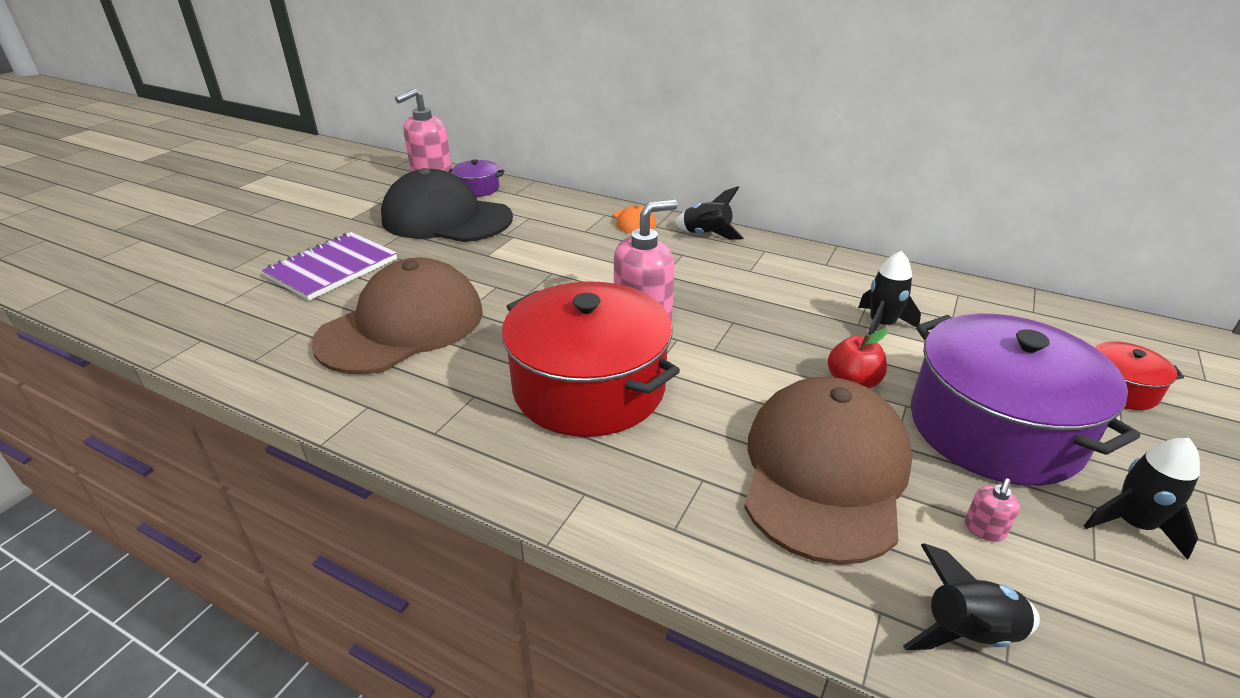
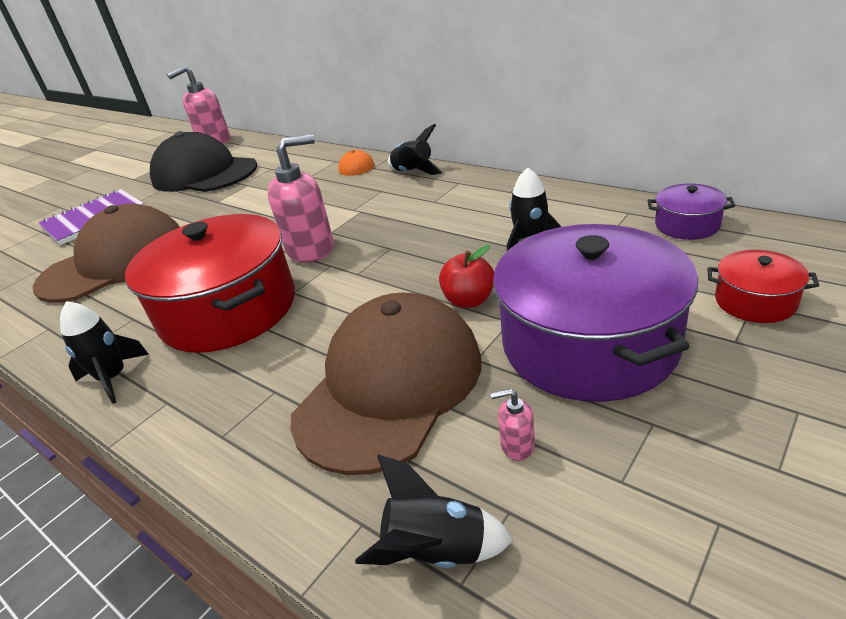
camera: 15 degrees right, 0 degrees up
purple pot [448,160,504,197] -> purple pot moved to [647,184,735,240]
pink soap dispenser [965,478,1020,542] -> pink soap dispenser turned 45 degrees clockwise [491,389,535,461]
black rocket [1084,438,1200,560] -> black rocket moved to [60,301,149,404]

